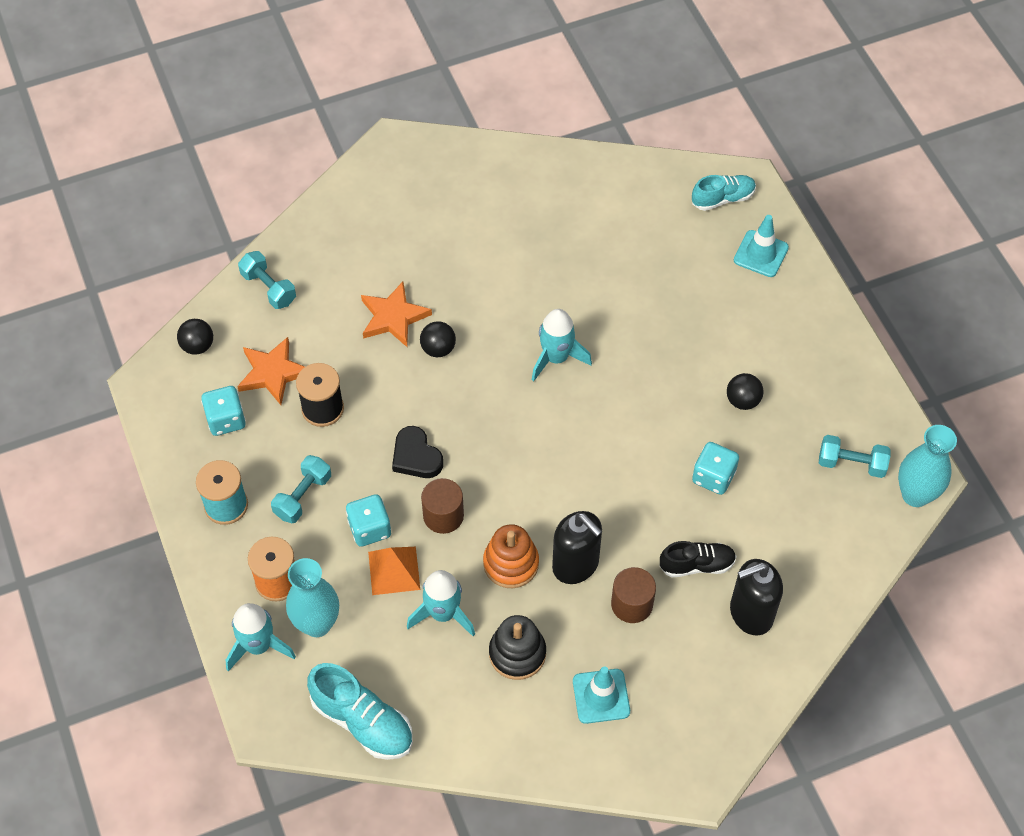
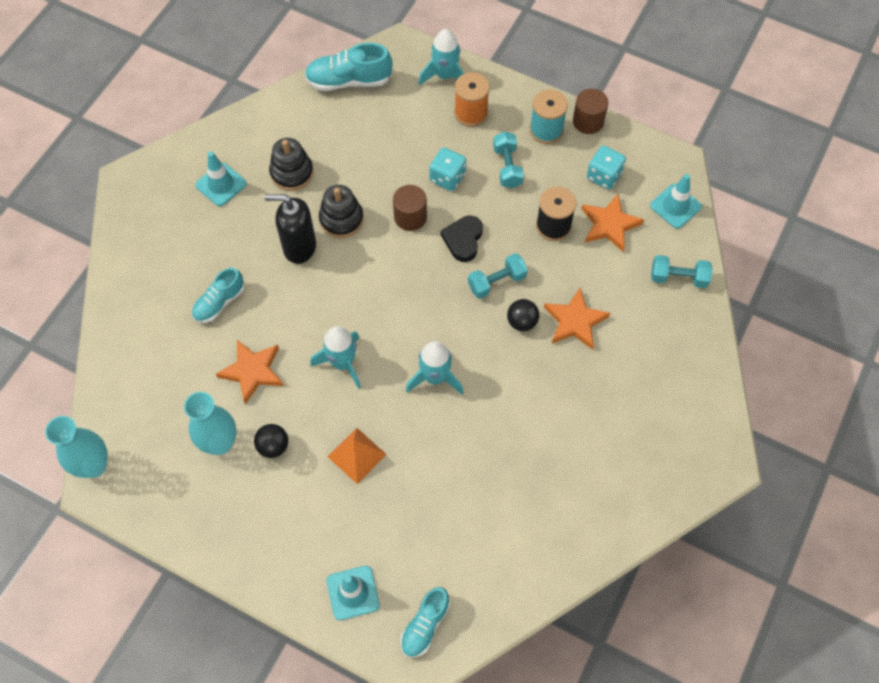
camera: 140 degrees right, 5 degrees up
black ball [177,319,213,355] -> turquoise traffic cone [650,174,702,229]
turquoise vase [286,558,339,637] -> turquoise vase moved to [184,392,236,455]
orange pyramid [368,547,420,595] -> orange pyramid moved to [328,428,387,484]
black heart [392,426,443,478] -> black heart turned 90 degrees counterclockwise [441,216,483,262]
turquoise rocket [407,570,475,636] -> turquoise rocket moved to [310,326,361,389]
orange stacking toy [483,524,539,588] -> black stacking toy [319,185,364,238]
brown cylinder [611,567,656,623] -> brown cylinder moved to [573,89,608,134]
black shoe [660,541,736,577] -> turquoise shoe [192,268,245,323]
turquoise dice [692,442,739,495] -> orange star [216,340,284,404]
black soap dispenser [730,559,783,635] -> none
turquoise dumbbell [819,435,891,478] -> turquoise dumbbell moved to [468,253,528,299]

